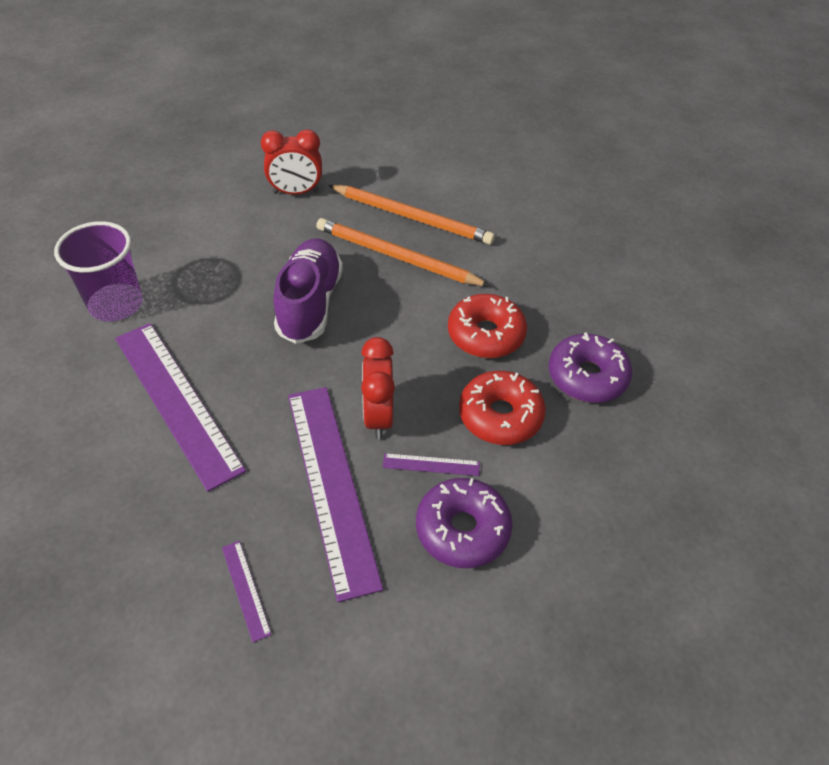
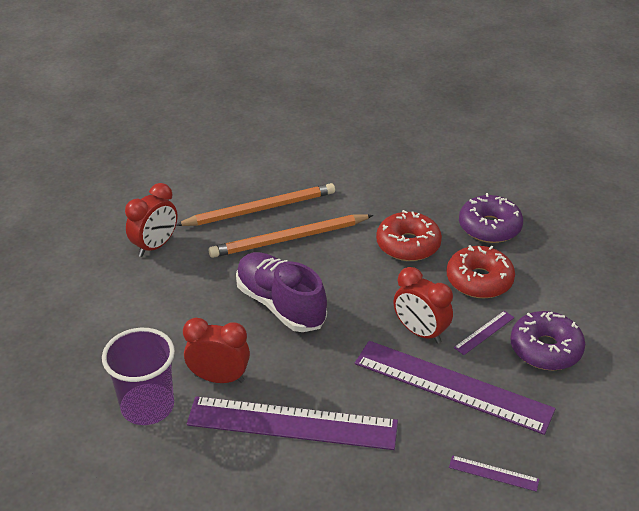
camera: 45 degrees left, 10 degrees down
none -> red clock [183,318,250,383]

